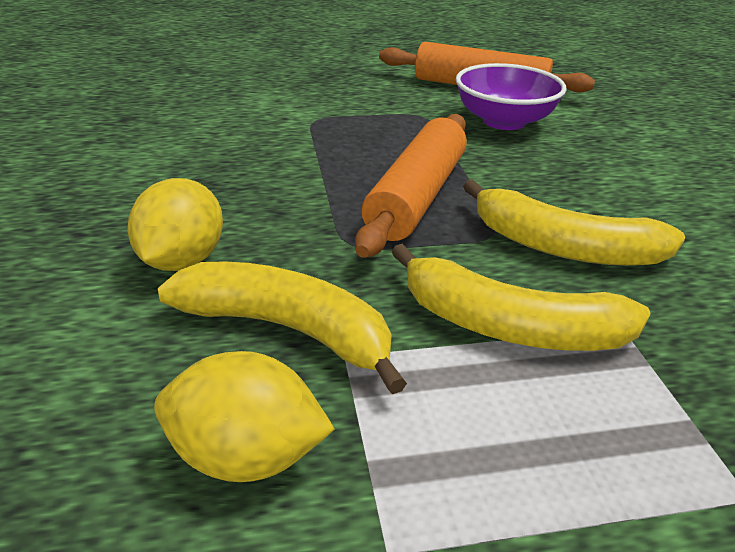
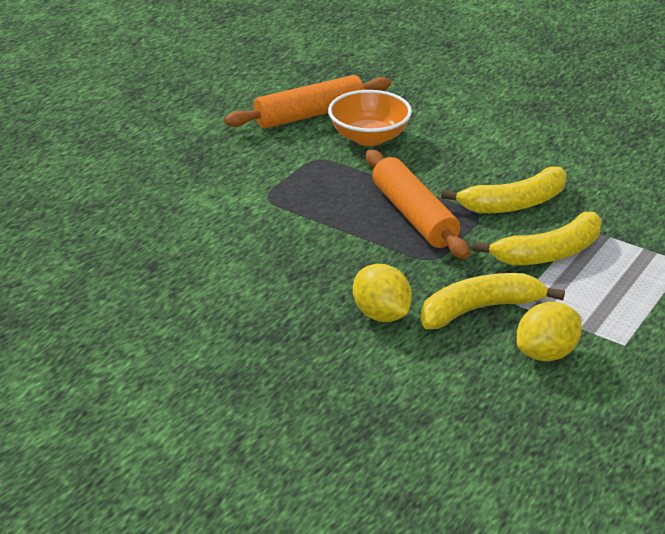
camera: 45 degrees left, 0 degrees up
purple bowl [456,63,567,130] -> orange bowl [328,90,412,146]

